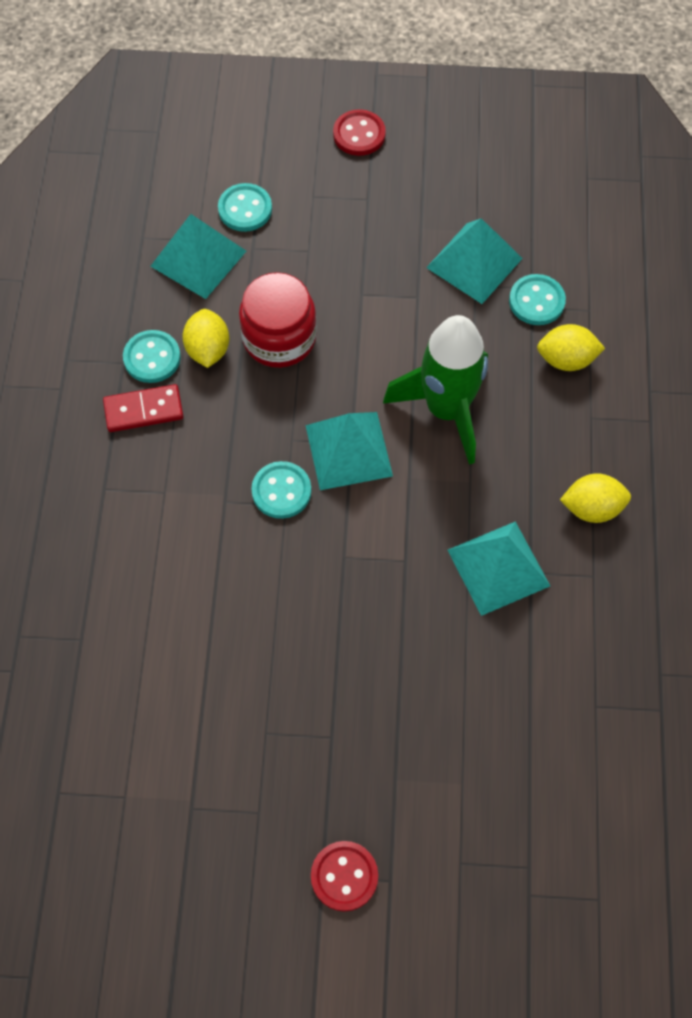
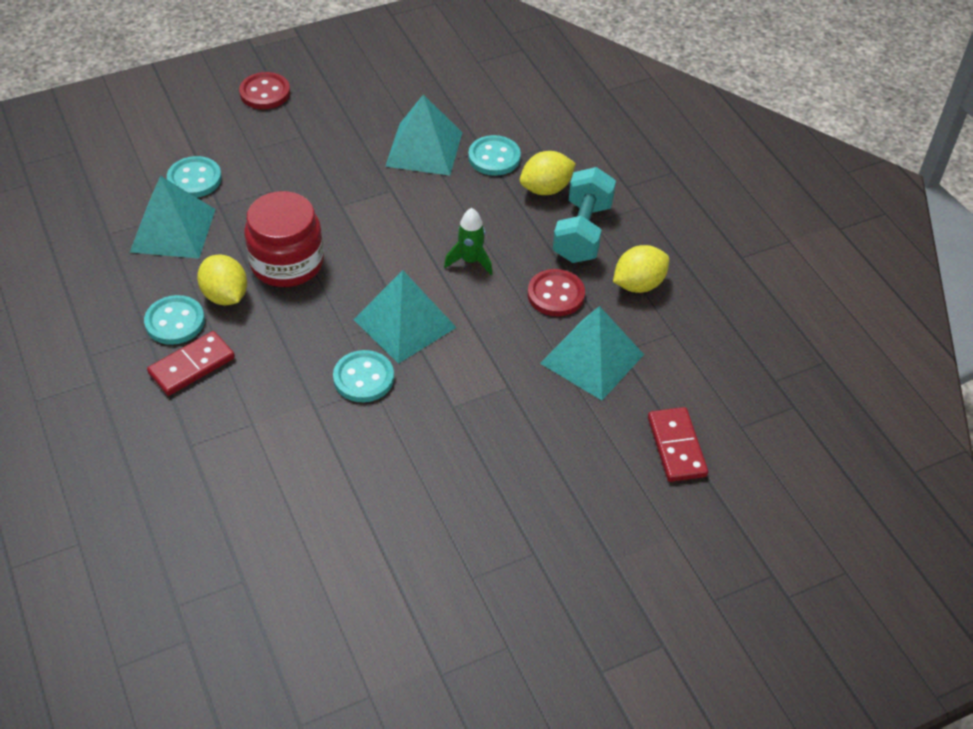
camera: 30 degrees left, 15 degrees down
red button [311,841,378,912] -> red button moved to [528,269,585,316]
green rocket [383,315,488,465] -> green rocket [444,208,492,275], size x0.45
none -> turquoise dumbbell [553,167,616,263]
none -> red domino [648,407,708,482]

